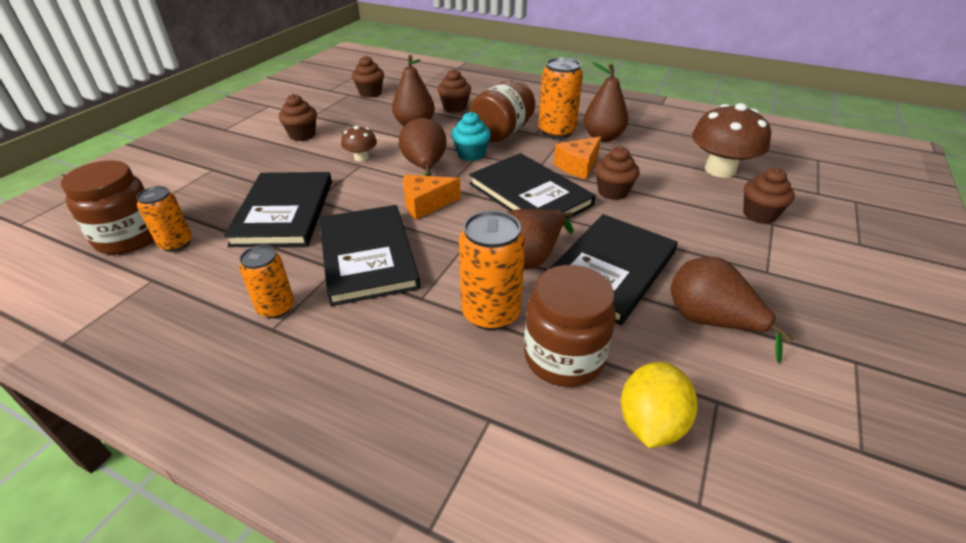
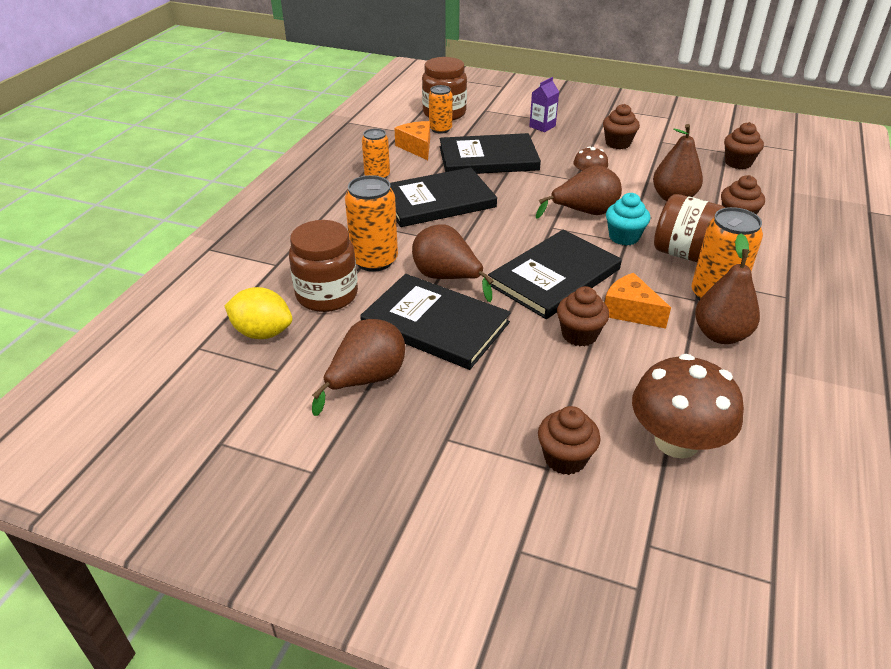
camera: 85 degrees right, 0 degrees up
orange cheese [403,175,461,220] -> orange cheese moved to [394,121,430,160]
none -> purple carton [529,77,559,132]

